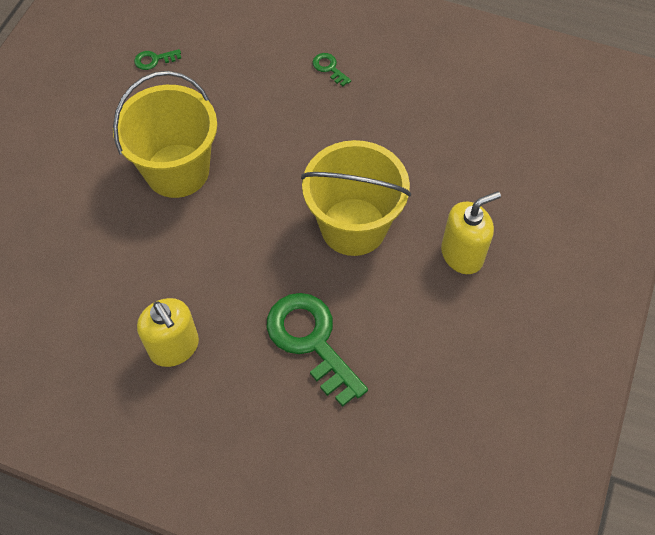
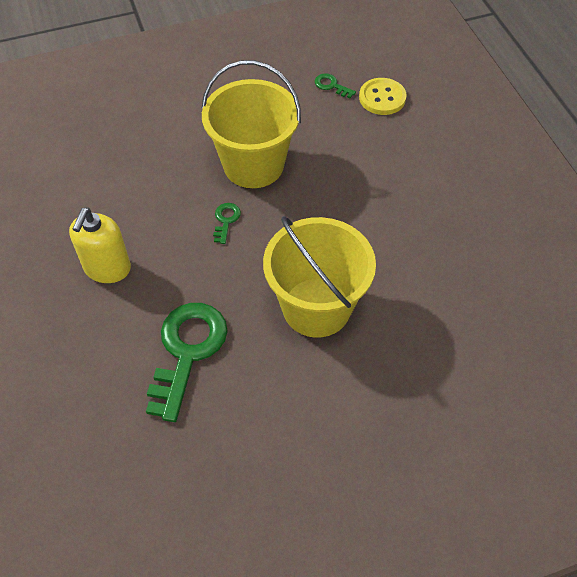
camera: 50 degrees right, 5 degrees down
green key [313,53,351,86] -> green key moved to [213,203,241,244]
yellow soap dispenser [441,191,501,274] -> none
none -> yellow button [359,78,407,115]

